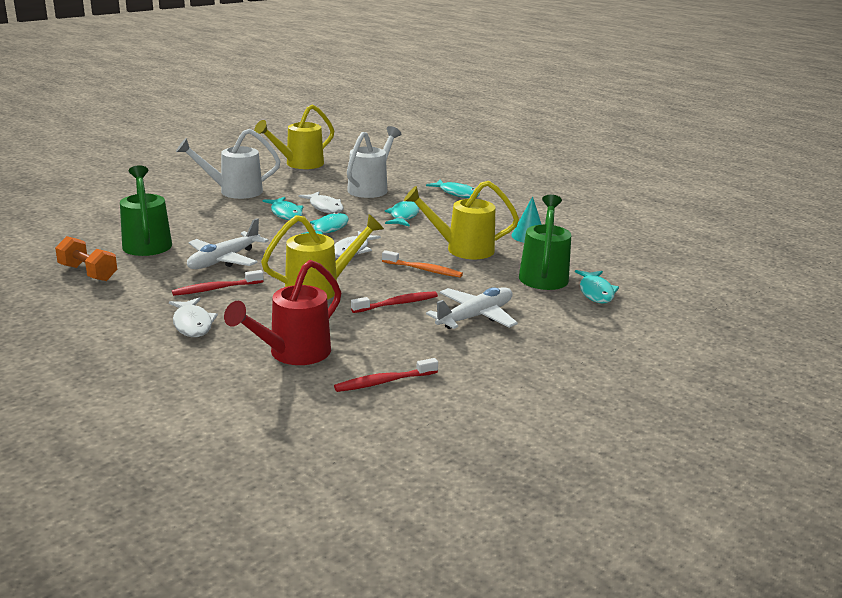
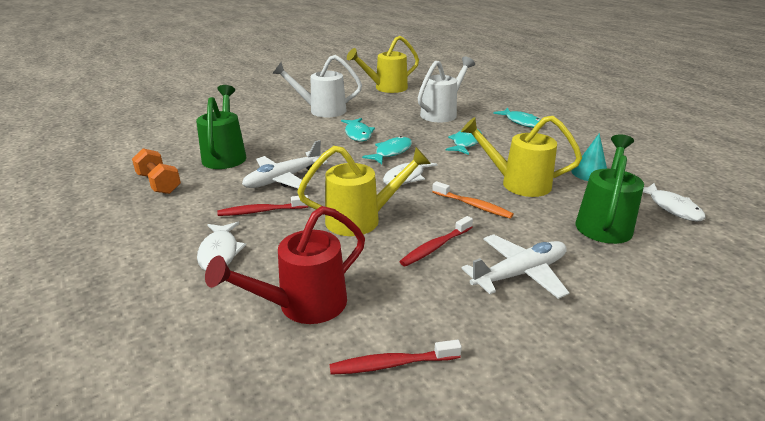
camera: 15 degrees right, 5 degrees up
white fish [299,192,344,214] -> white fish moved to [643,183,706,221]
red toothbrush [351,291,438,313] -> red toothbrush turned 150 degrees clockwise [399,216,473,267]
turquoise fish [575,270,619,304] -> none

